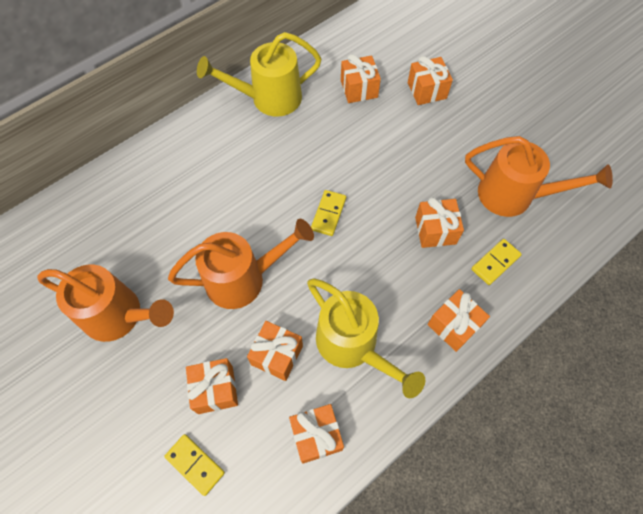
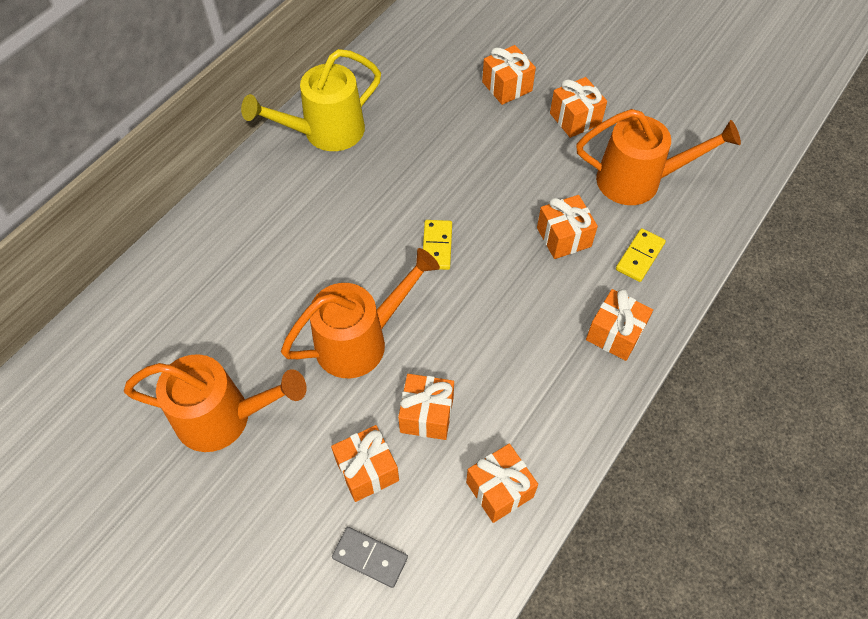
camera: 15 degrees left, 5 degrees down
yellow domino [165,434,225,496] -> grey domino [332,527,408,588]
yellow watering can [307,279,425,398] -> none
orange gift [341,54,381,103] -> orange gift moved to [550,77,607,138]

